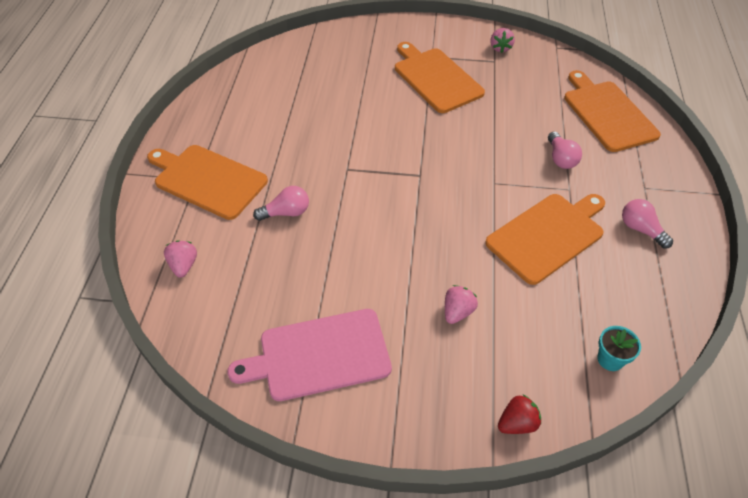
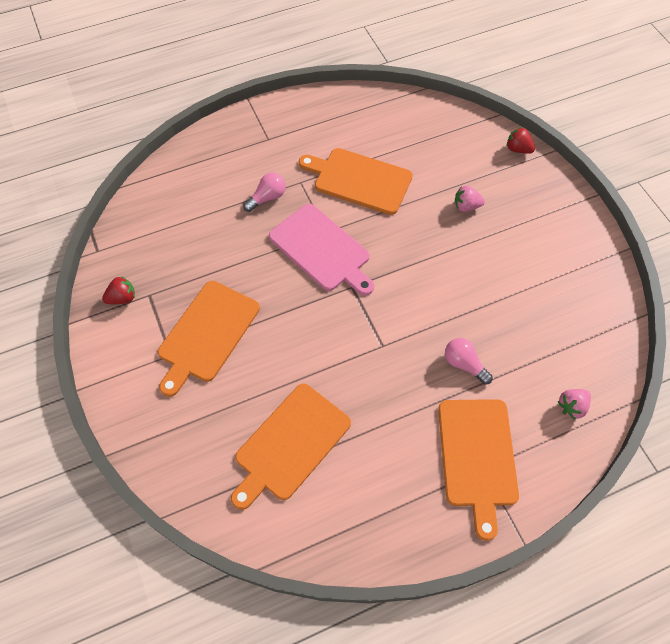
camera: 120 degrees left, 10 degrees up
pink cutting board [227,309,392,401] -> pink cutting board moved to [269,204,374,296]
pink strawberry [490,28,515,53] -> red strawberry [102,276,135,304]
orange cutting board [564,70,661,152] -> orange cutting board moved to [231,384,351,510]
turquoise flower pot [597,326,641,371] -> none
pink light bulb [622,199,673,249] -> none

